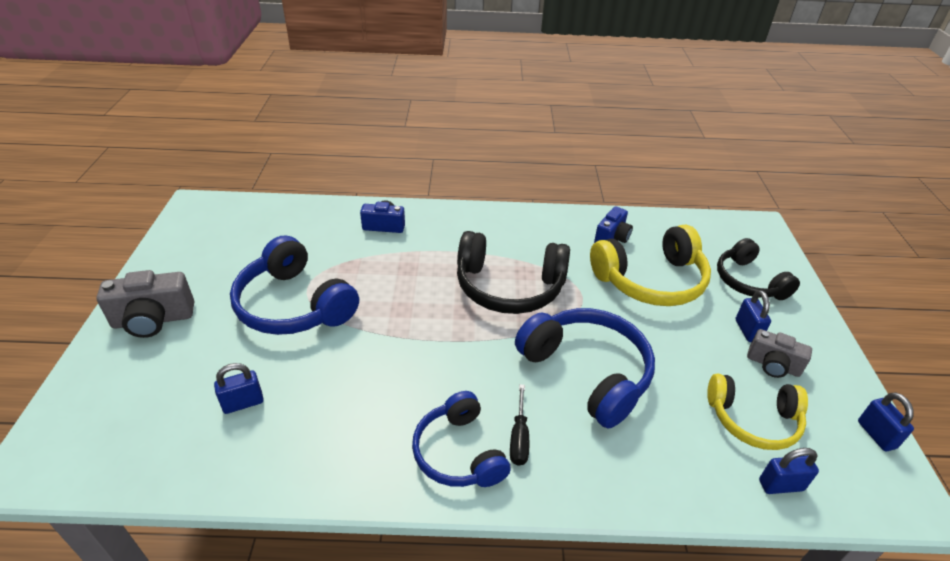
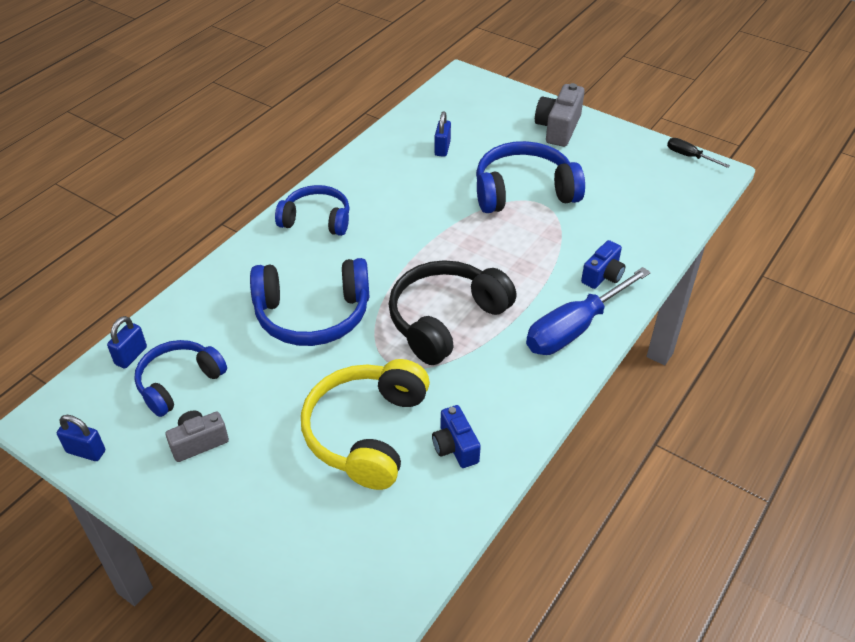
camera: 125 degrees right, 5 degrees up
black screwdriver [510,384,529,466] -> black screwdriver moved to [667,138,730,168]
yellow headphones [707,374,808,450] -> blue headphones [134,340,227,417]
black headphones [717,238,800,300] -> none
blue padlock [736,290,771,342] -> none
none -> blue screwdriver [526,267,651,355]

